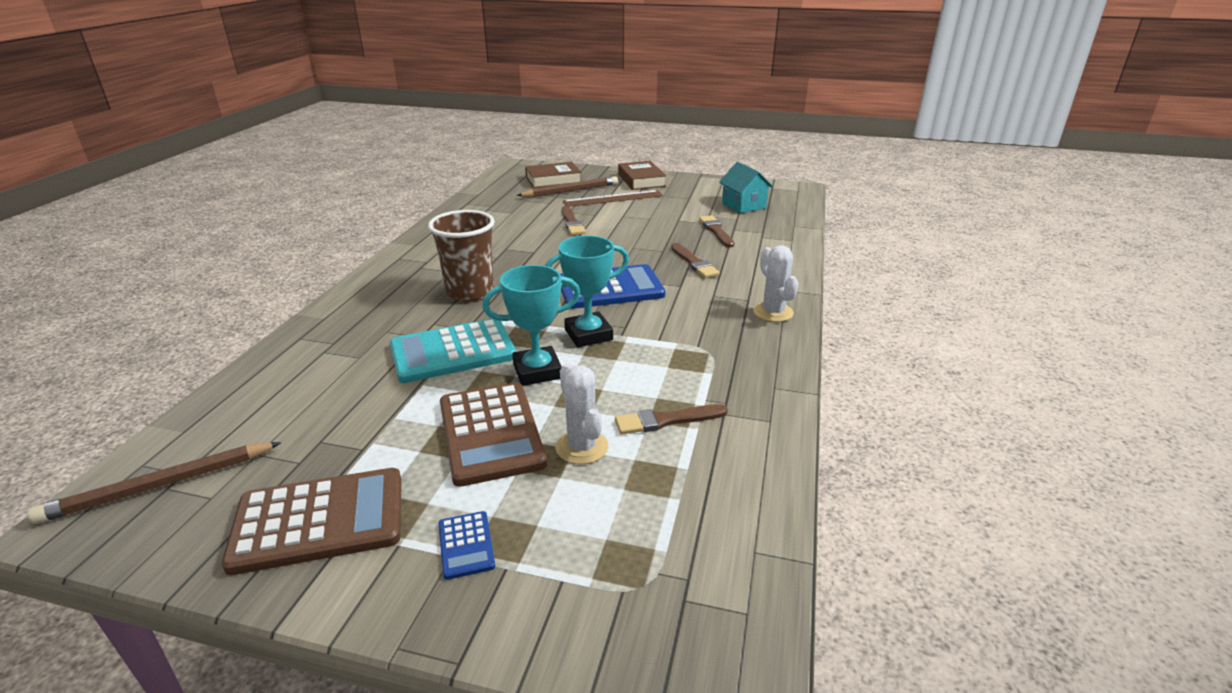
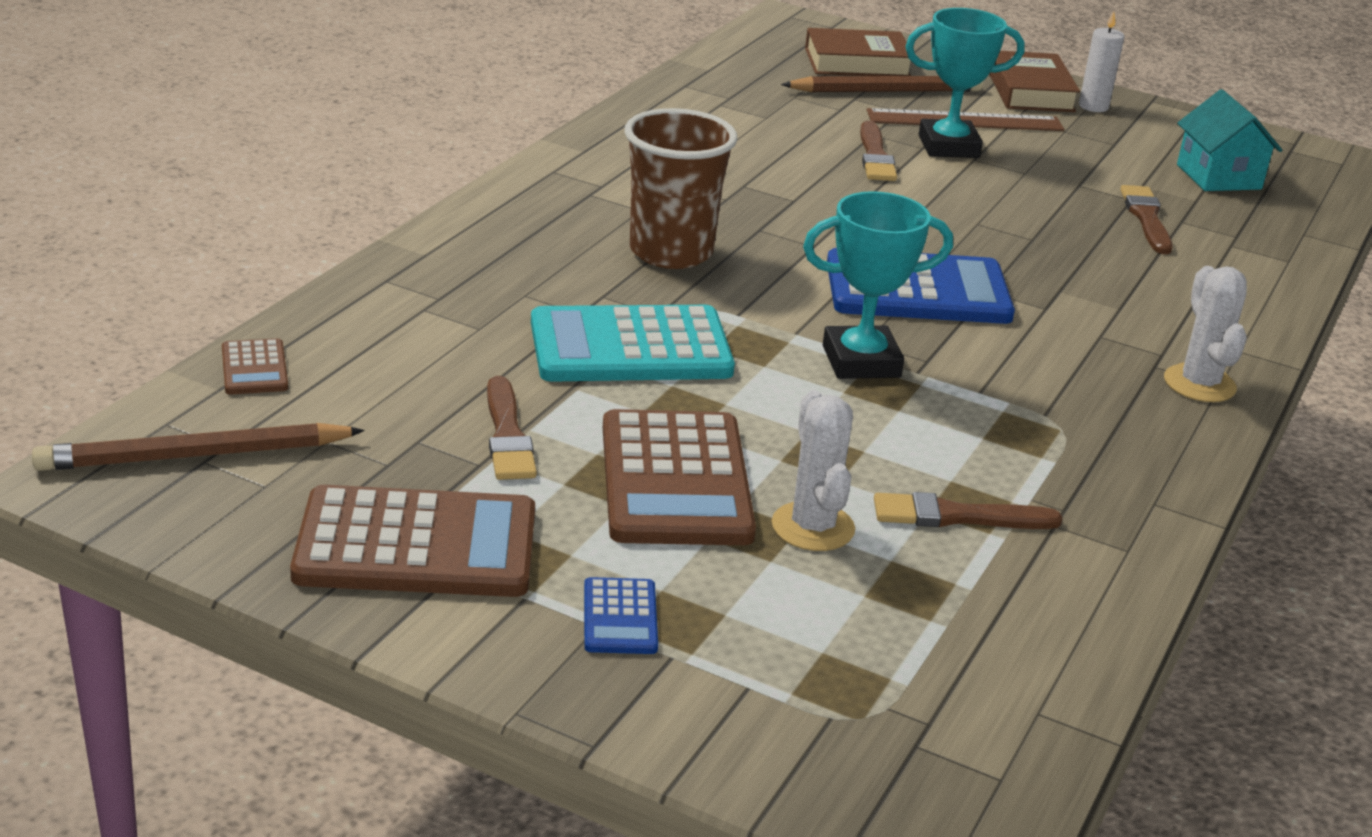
camera: 10 degrees right, 0 degrees up
turquoise trophy [482,265,580,386] -> turquoise trophy moved to [905,8,1025,158]
brown brush [671,243,720,278] -> brown brush moved to [487,376,537,480]
none -> brown calculator [222,338,288,394]
none -> white candle [1079,11,1124,112]

